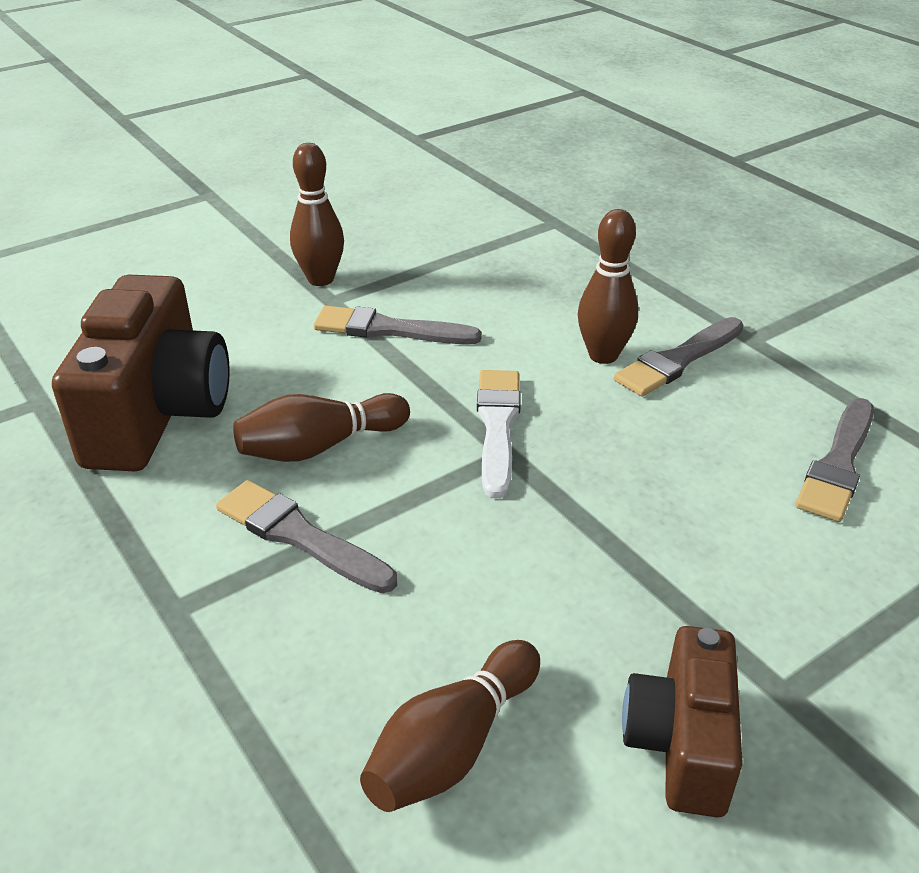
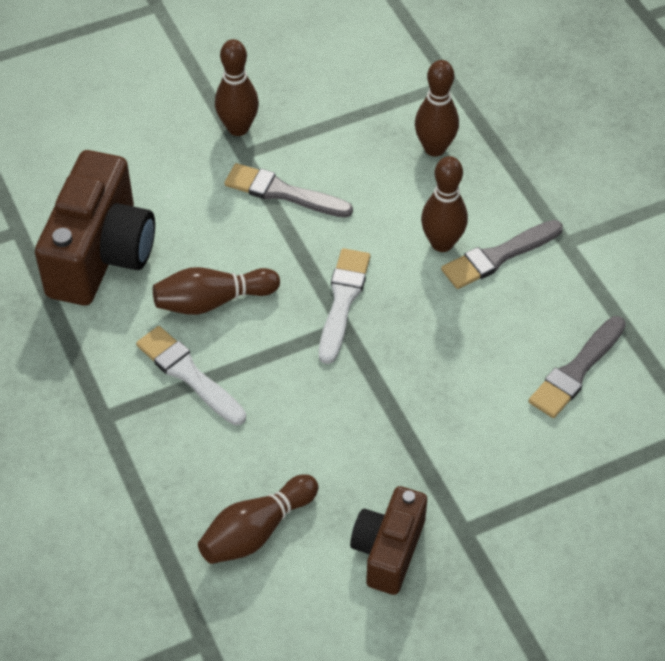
camera: 10 degrees right, 15 degrees up
grey brush [216,480,397,593] -> white brush [136,326,246,425]
none -> brown bowling pin [415,60,459,157]

